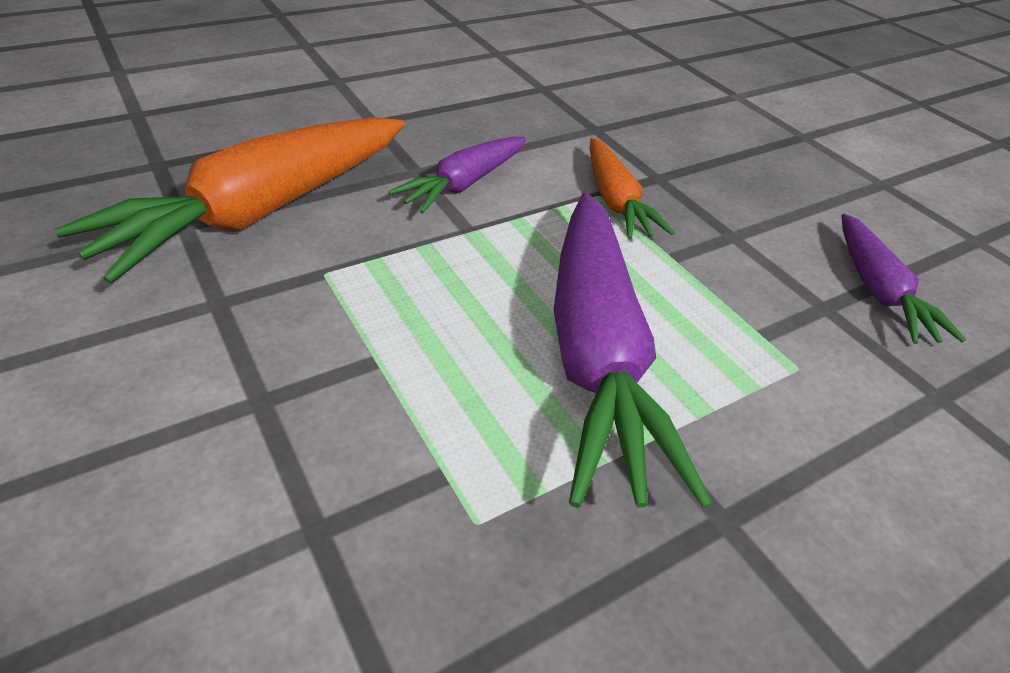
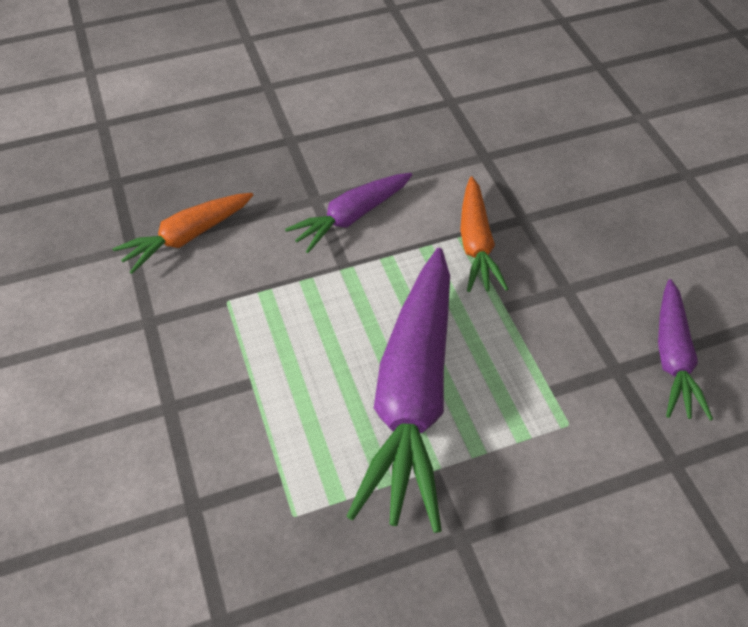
camera: 15 degrees right, 10 degrees up
orange carrot [54,117,405,284] -> orange carrot [113,193,253,274], size x0.54

